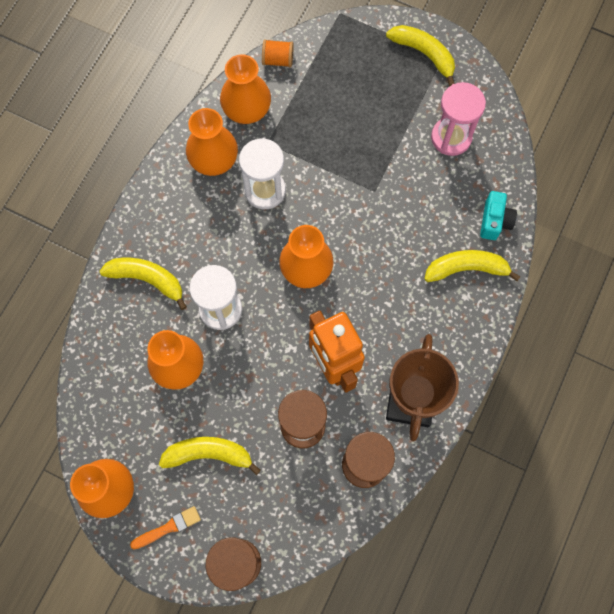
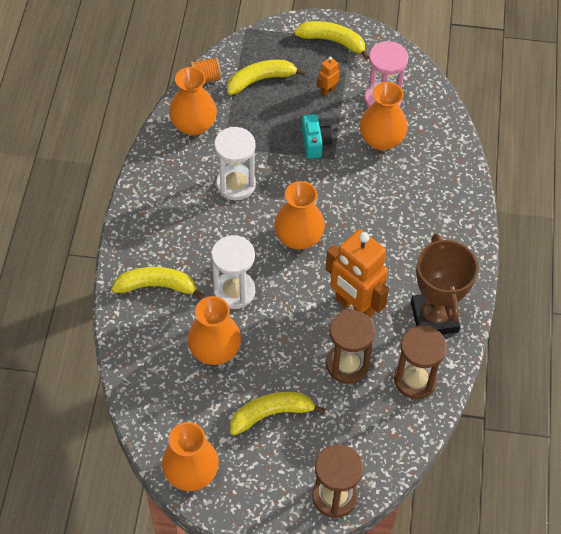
camera: 20 degrees left, 15 degrees down
orange brush [130,506,201,549] -> none
orange vase [186,108,238,176] -> orange vase moved to [359,82,408,150]
yellow banana [425,250,521,282] -> yellow banana moved to [227,60,306,95]
turquoise camera [480,191,517,240] -> turquoise camera moved to [302,114,333,159]
none -> orange robot [317,57,339,97]

